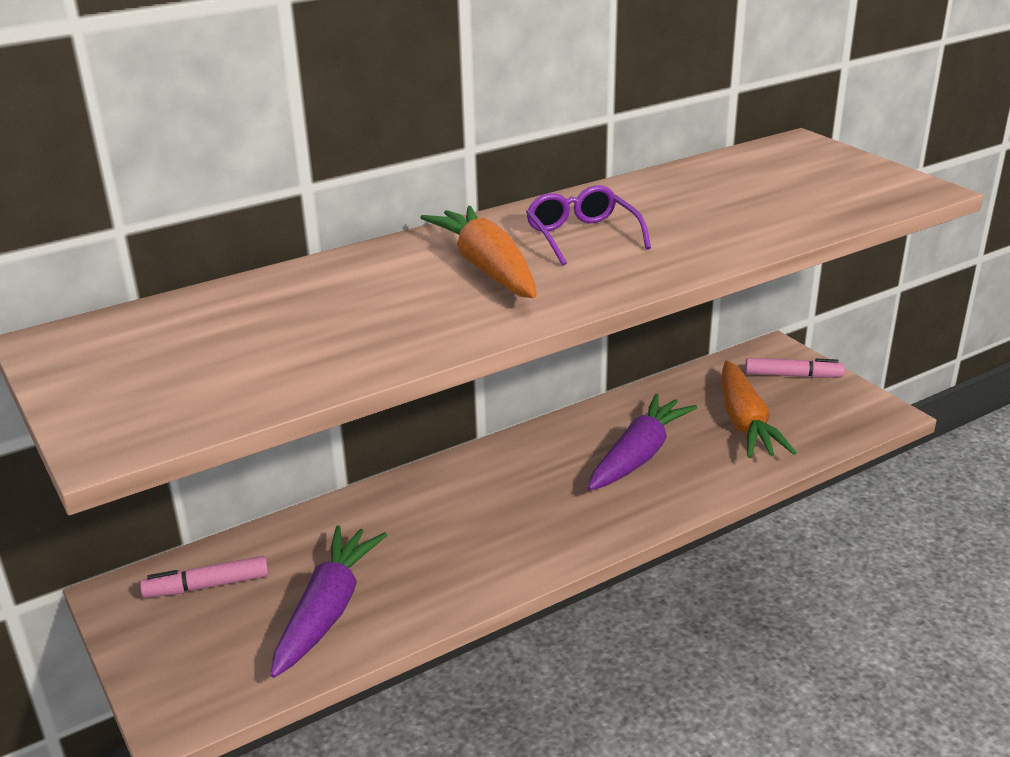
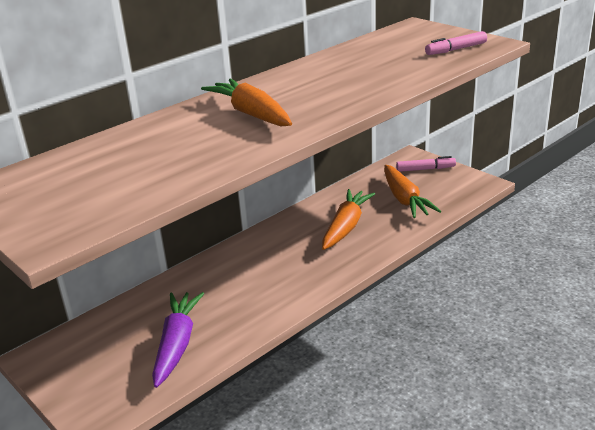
camera: 10 degrees left, 0 degrees up
pink marker [140,556,269,598] -> pink marker moved to [425,31,487,55]
purple glasses [526,185,651,266] -> none
purple carrot [588,394,697,490] -> orange carrot [322,189,375,250]

